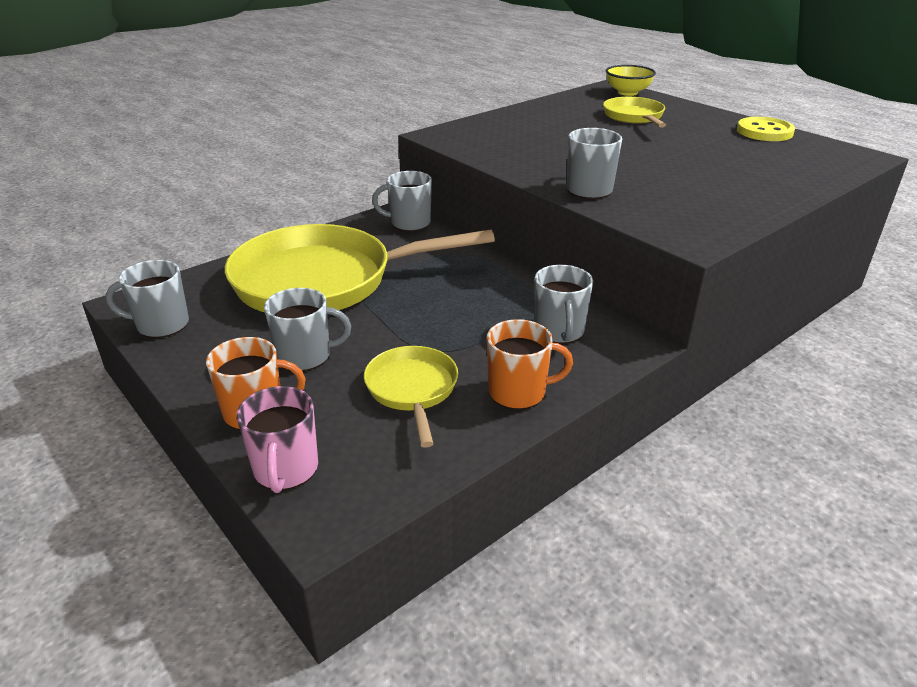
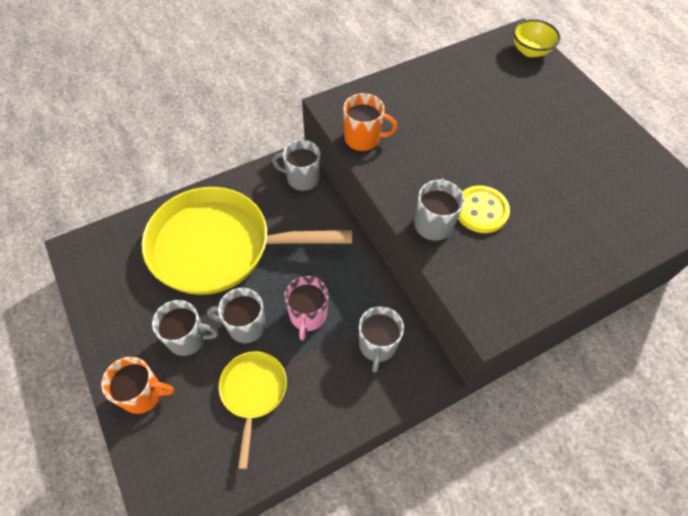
camera: 10 degrees right, 25 degrees up
grey mug [106,260,189,338] -> grey mug moved to [207,288,266,343]
pink mug [236,386,318,493] -> pink mug moved to [284,276,328,340]
orange mug [487,319,573,410] -> orange mug moved to [343,93,397,152]
yellow pan [603,97,666,127] -> none
yellow button [737,117,795,141] -> yellow button moved to [458,185,510,233]

